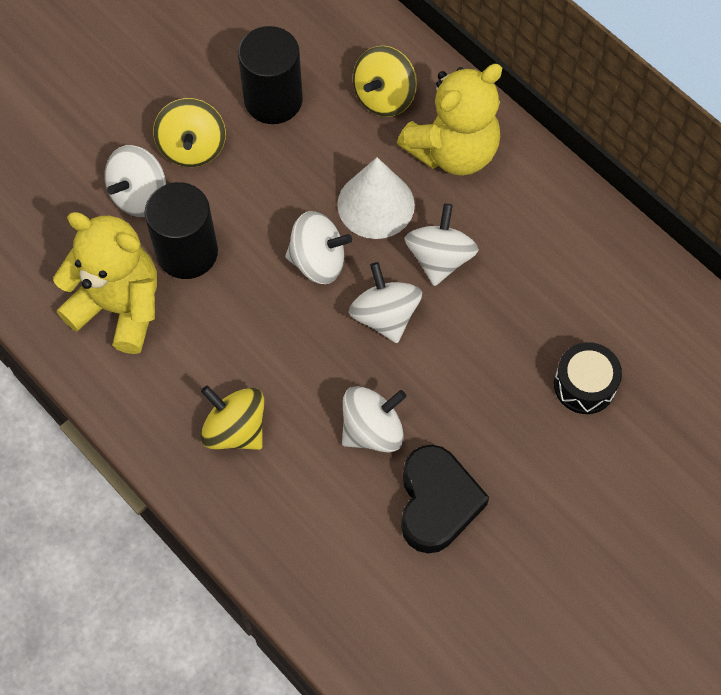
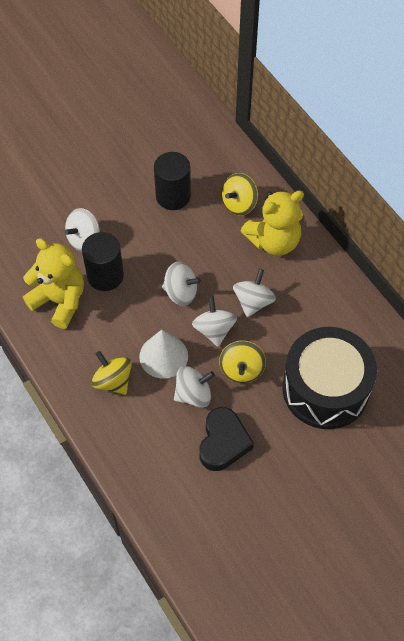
camera: 10 degrees right, 5 degrees down
yellow spinning top [153,98,226,167] -> yellow spinning top moved to [219,341,266,383]
white cone [337,157,415,239] -> white cone moved to [139,330,188,379]
black drum [554,342,622,414] -> black drum [282,327,377,429], size x2.31

